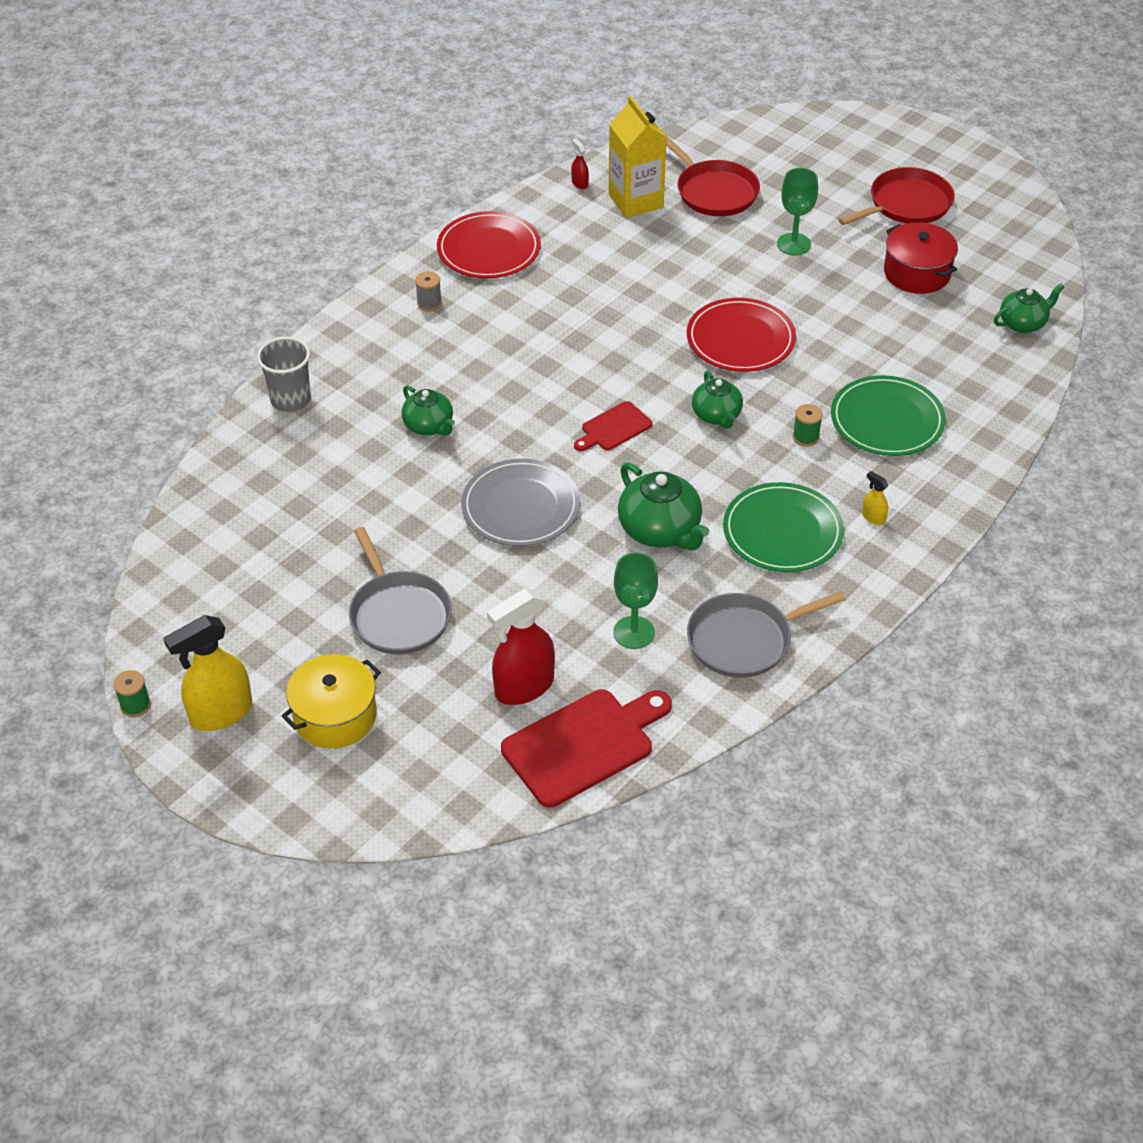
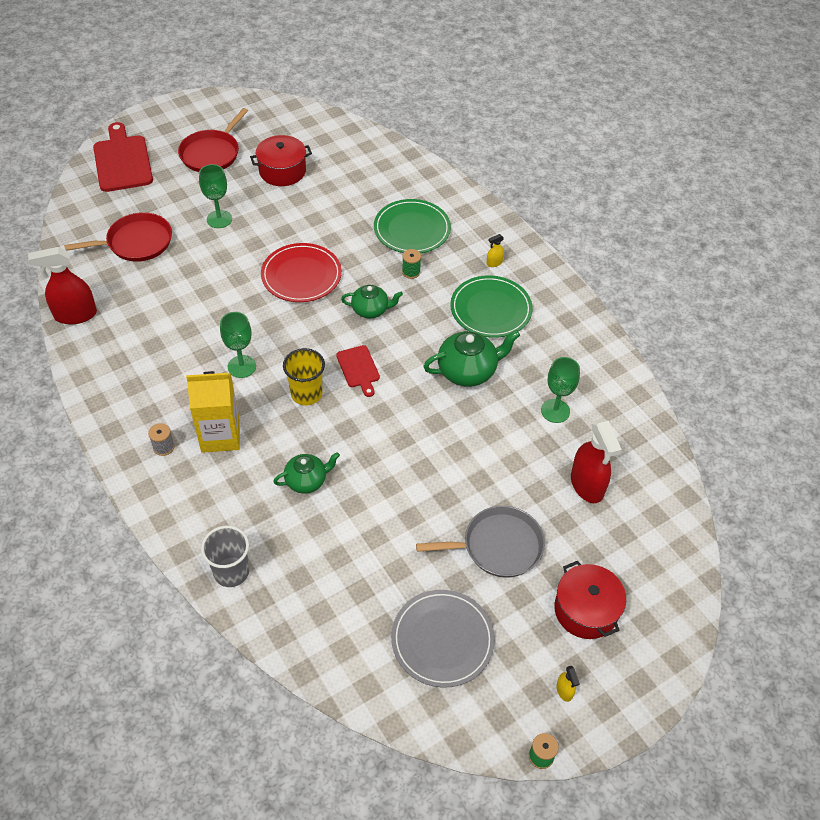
camera: 75 degrees left, 5 degrees up
yellow spray bottle [163,615,252,731] -> yellow spray bottle [556,666,580,702], size x0.44
yellow pot [282,654,381,748] -> red pot [554,561,626,639]
red plate [437,211,541,278] -> none
grey plate [461,459,580,546] -> grey plate moved to [391,590,495,688]
red cutting board [501,690,672,808] -> red cutting board moved to [93,122,153,192]
red spray bottle [571,139,589,189] -> red spray bottle [28,247,97,324], size x2.27
yellow carton [609,96,667,218] -> yellow carton moved to [186,371,240,453]
grey pan [687,591,846,678] -> none
red pan [838,167,955,225] -> red pan turned 135 degrees counterclockwise [178,108,248,172]
green teapot [994,283,1064,333] -> none
none -> green goblet [220,312,256,378]
none -> yellow cup [283,348,325,405]

